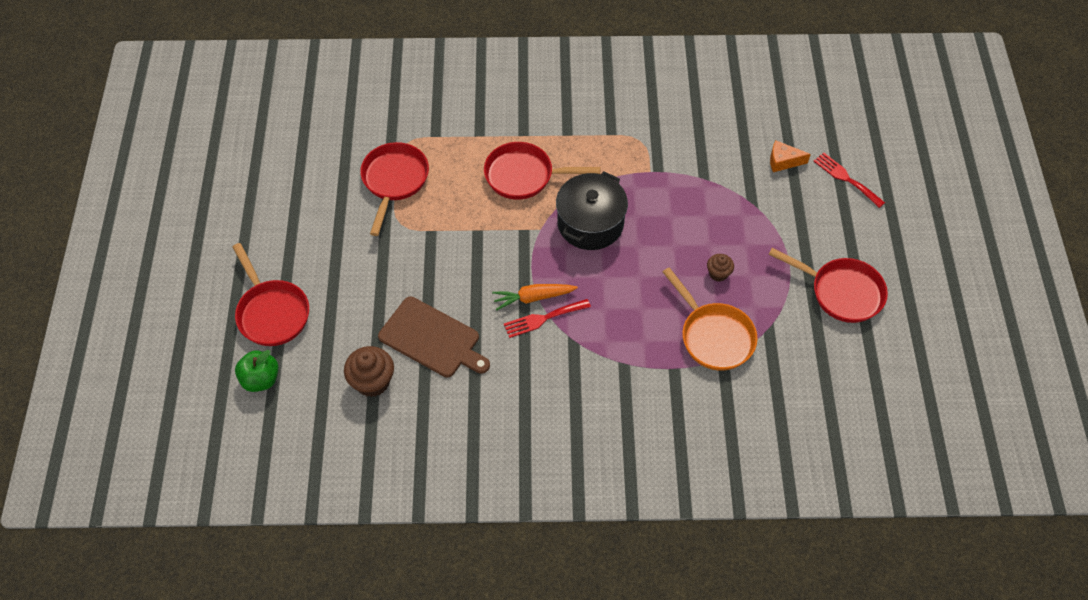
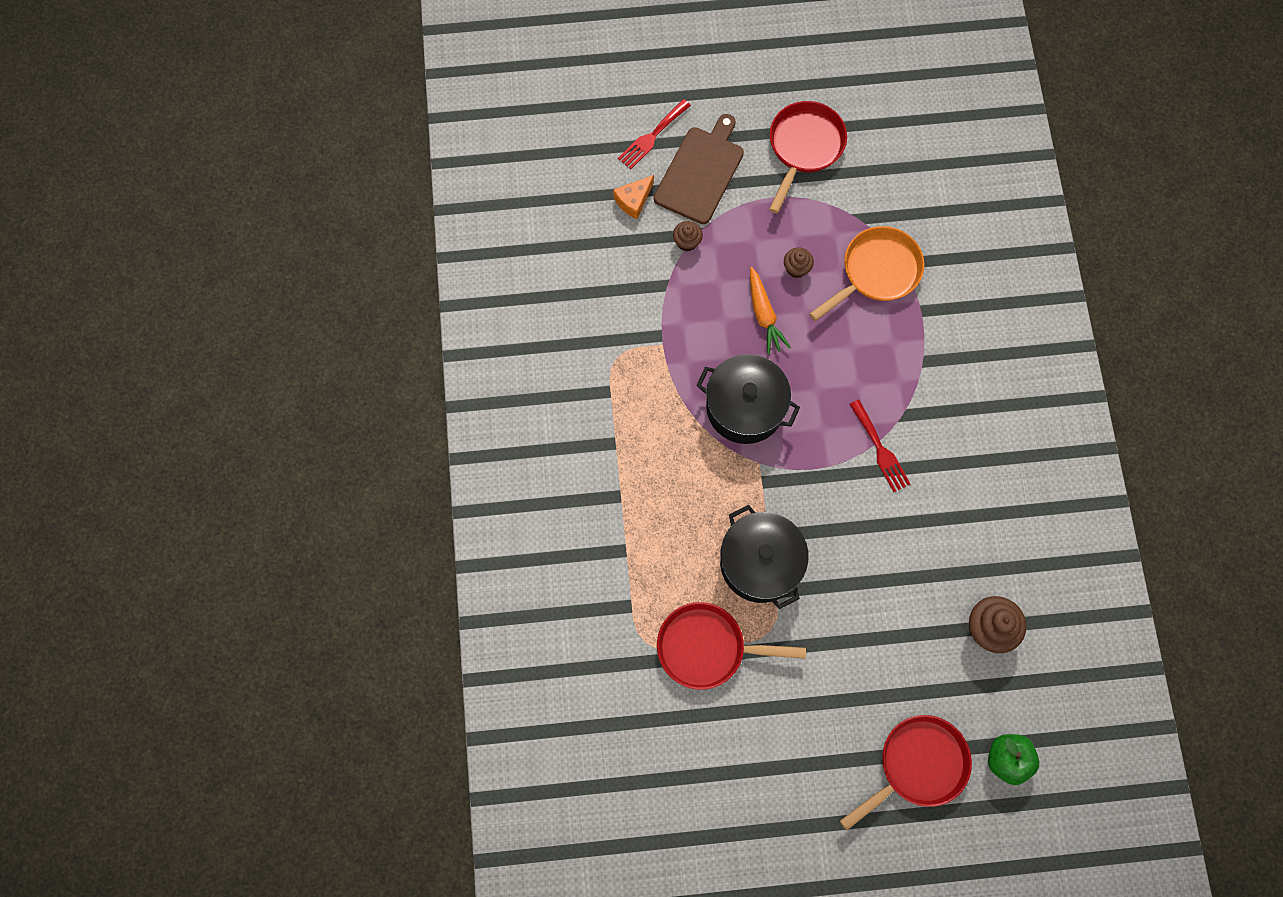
camera: 95 degrees left, 15 degrees up
brown cutting board [378,297,490,377] -> brown cutting board moved to [654,114,744,224]
red pan [484,142,600,200] -> none
orange carrot [492,284,578,310] -> orange carrot moved to [750,267,791,354]
orange cheese [770,140,811,172] -> orange cheese turned 45 degrees clockwise [613,175,654,219]
none -> brown cupcake [673,221,703,251]
none -> black pot [720,505,809,609]

